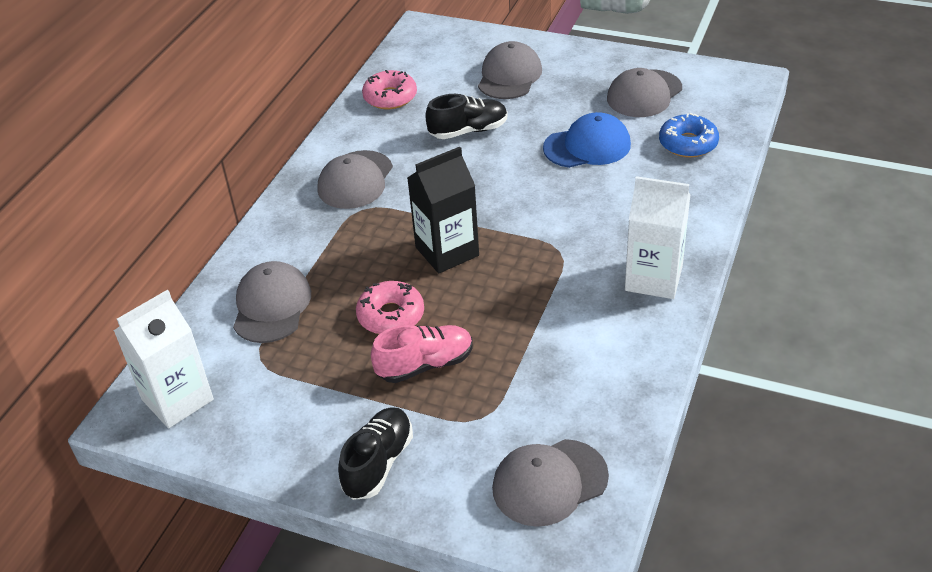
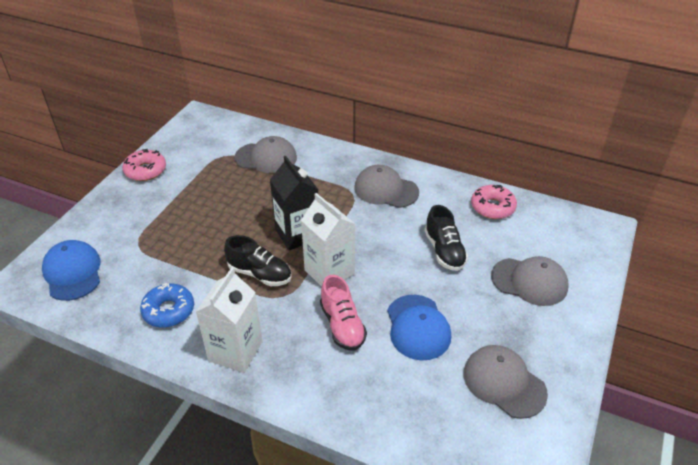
camera: 90 degrees right, 0 degrees up
white carton [114,290,214,428] -> white carton moved to [301,193,355,287]
black shoe [338,407,413,500] -> black shoe moved to [224,235,292,286]
pink donut [356,281,424,334] -> pink donut moved to [122,149,166,181]
pink shoe [371,325,473,383] -> pink shoe moved to [320,274,367,351]
grey cap [492,439,609,527] -> blue cap [42,240,101,301]
blue donut [659,113,719,158] -> blue donut moved to [140,283,194,328]

